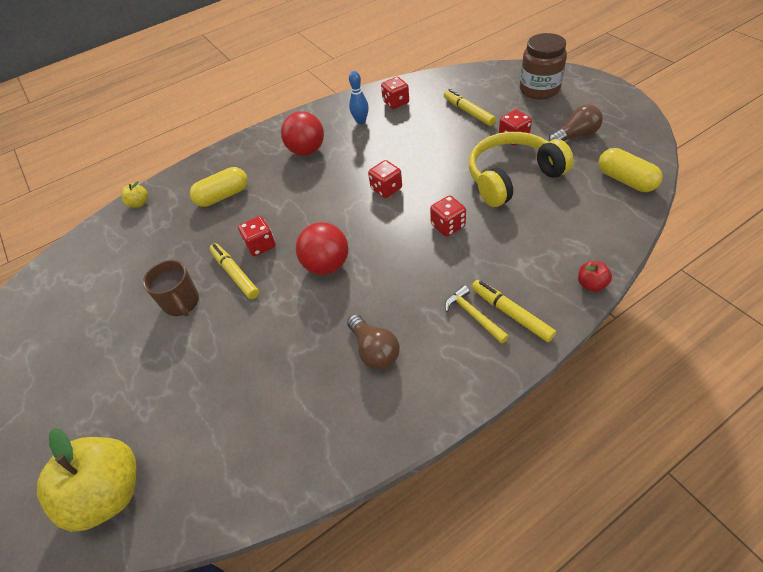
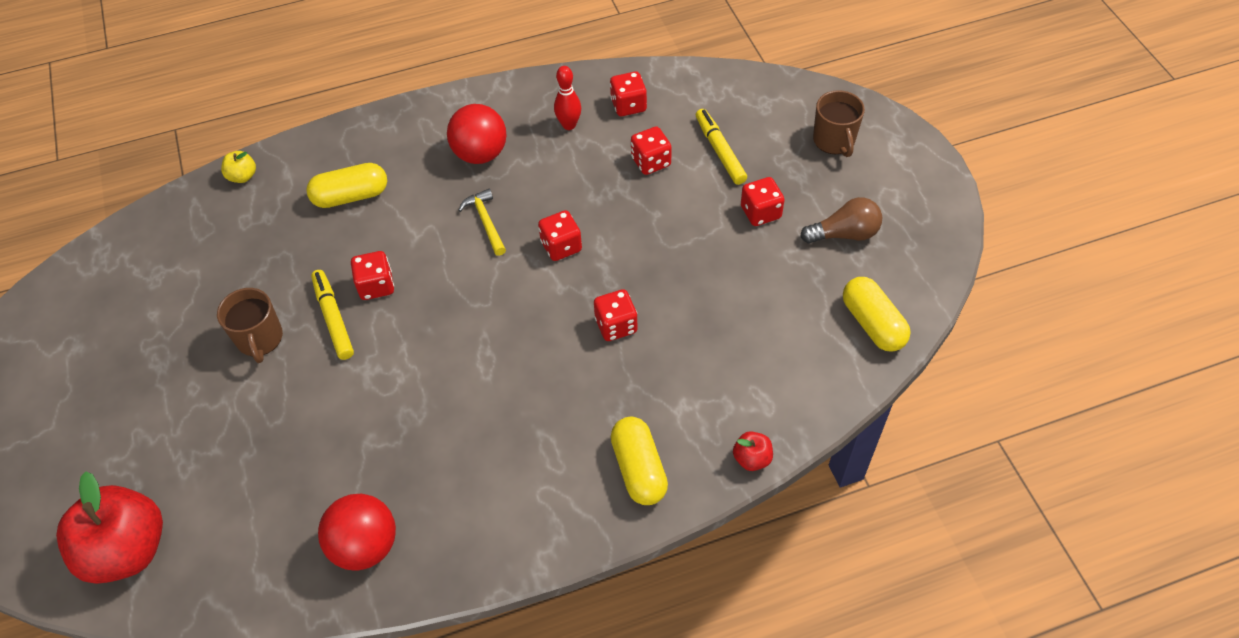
camera: 10 degrees right, 5 degrees up
yellow apple [37,428,137,532] -> red apple [56,472,163,584]
red ball [296,222,348,275] -> red ball moved to [318,494,396,570]
brown light bulb [347,314,400,369] -> none
blue bowling pin [349,71,369,125] -> red bowling pin [554,66,581,130]
yellow hammer [445,285,509,344] -> yellow hammer moved to [458,189,506,256]
yellow headphones [469,132,574,207] -> none
yellow marker [472,280,556,342] -> yellow capsule [611,417,668,505]
brown jar [520,33,567,100] -> brown mug [813,90,865,157]
none -> red dice [631,126,672,175]

